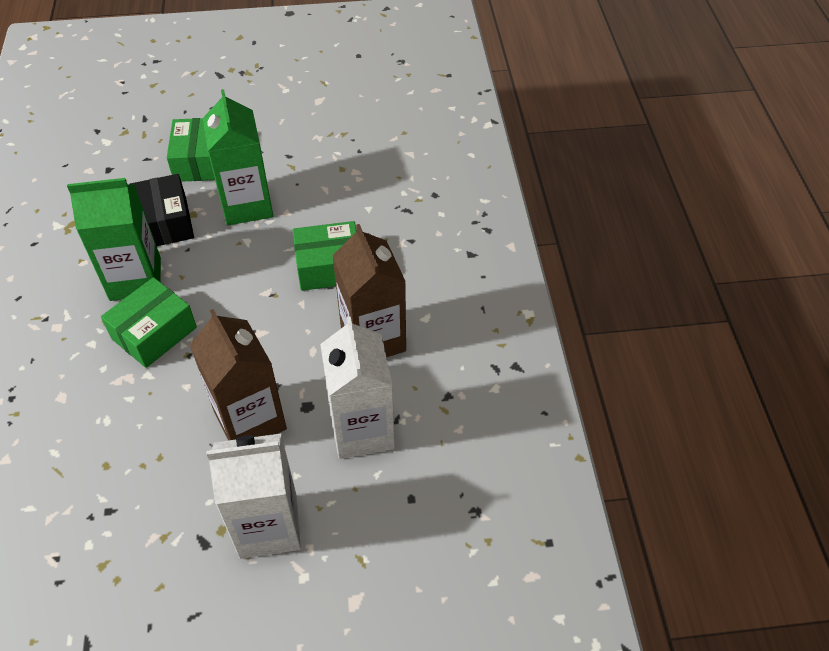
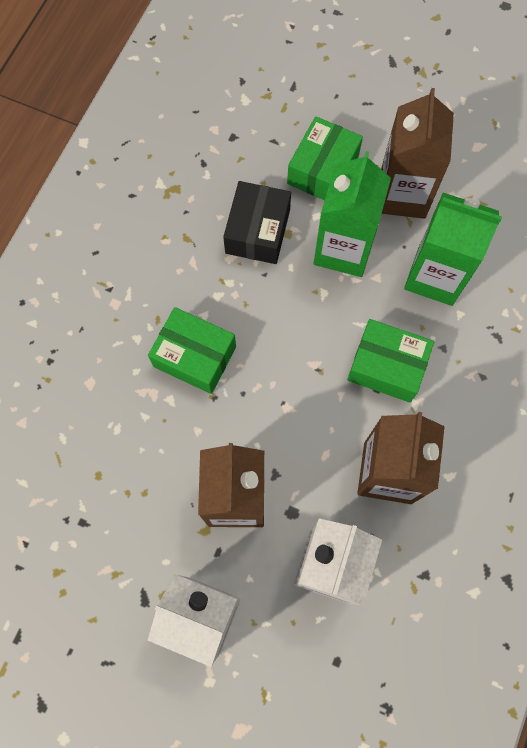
camera: 30 degrees right, 20 degrees up
green carton [67,178,161,301] -> green carton moved to [404,193,502,306]
green box [101,277,197,368] -> green box turned 45 degrees clockwise [148,307,236,394]
none -> brown carton [381,88,454,219]

